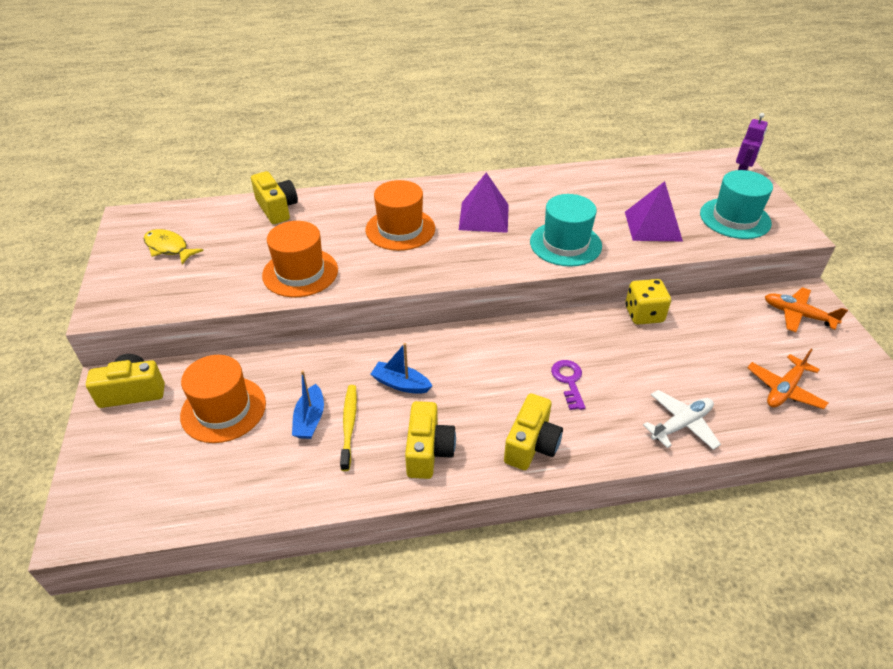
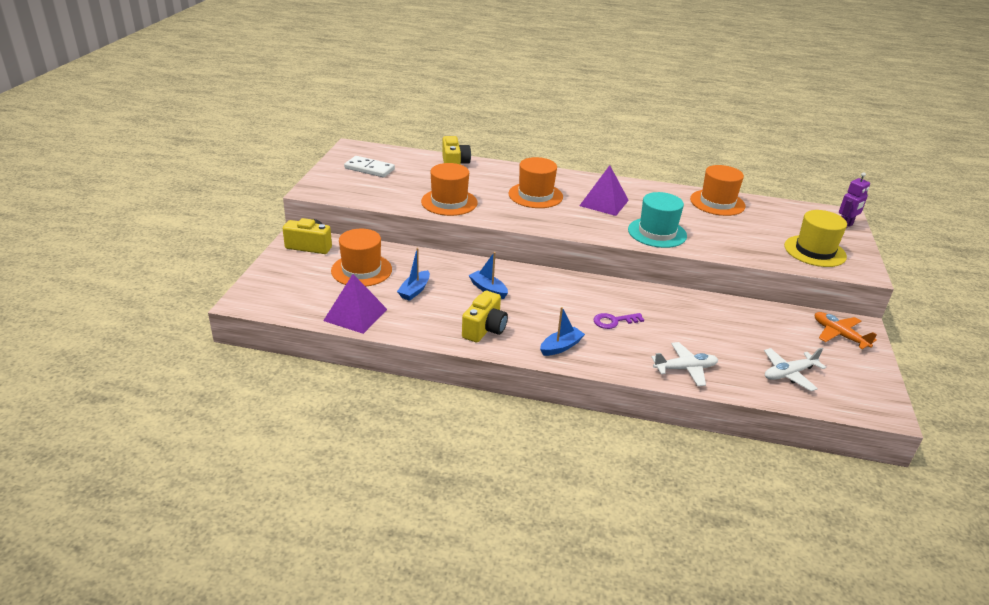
camera: 20 degrees right, 10 degrees down
yellow fish [144,229,204,265] -> white domino [344,156,395,177]
yellow toothbrush [340,385,357,471] -> none
yellow camera [504,393,563,470] -> blue boat [540,307,585,356]
purple key [551,360,585,410] -> purple key turned 120 degrees counterclockwise [594,313,644,329]
purple pyramid [625,181,683,241] -> purple pyramid moved to [323,274,387,334]
yellow dice [625,279,671,325] -> none
turquoise hat [700,170,773,239] -> yellow hat [784,210,847,267]
orange plane [747,349,828,409] -> white plane [764,348,826,391]
none -> orange hat [690,165,745,216]

